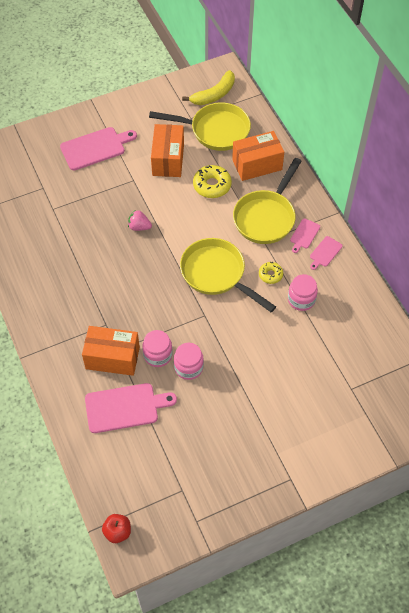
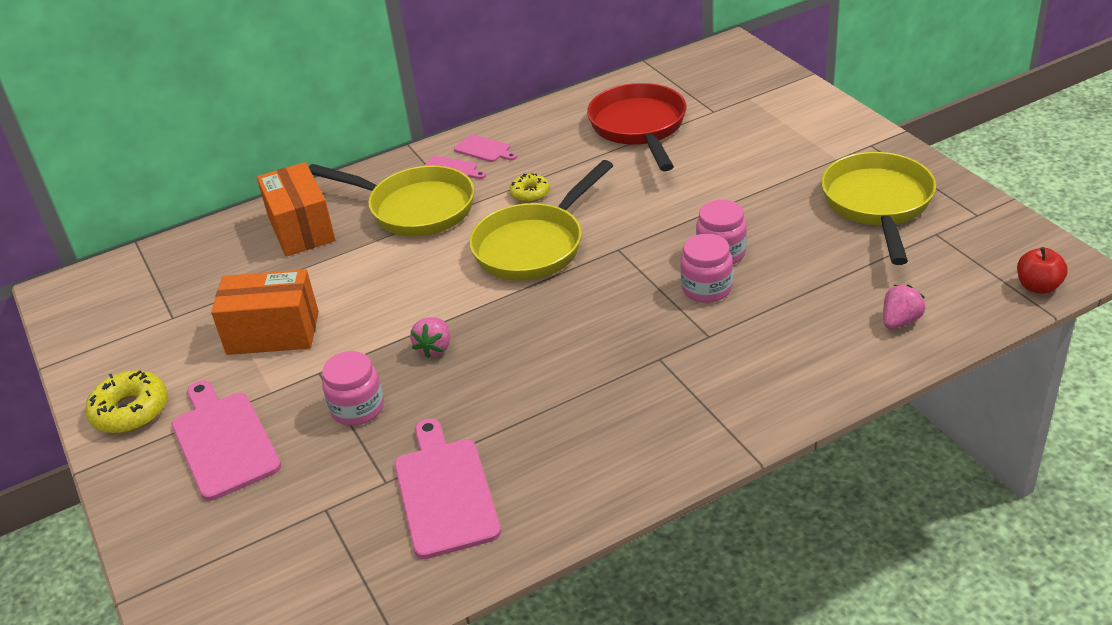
camera: 90 degrees left, 20 degrees down
orange box [82,326,140,376] -> none
pink cutting board [85,383,177,433] -> pink cutting board moved to [394,418,501,559]
yellow pan [149,102,251,151] -> yellow pan moved to [821,152,936,265]
yellow banana [182,70,235,105] -> none
yellow donut [193,165,232,198] -> yellow donut moved to [85,370,168,434]
pink jar [288,274,318,311] -> pink jar moved to [322,351,384,426]
none -> red pan [587,83,686,171]
none -> pink strawberry [883,285,925,329]

